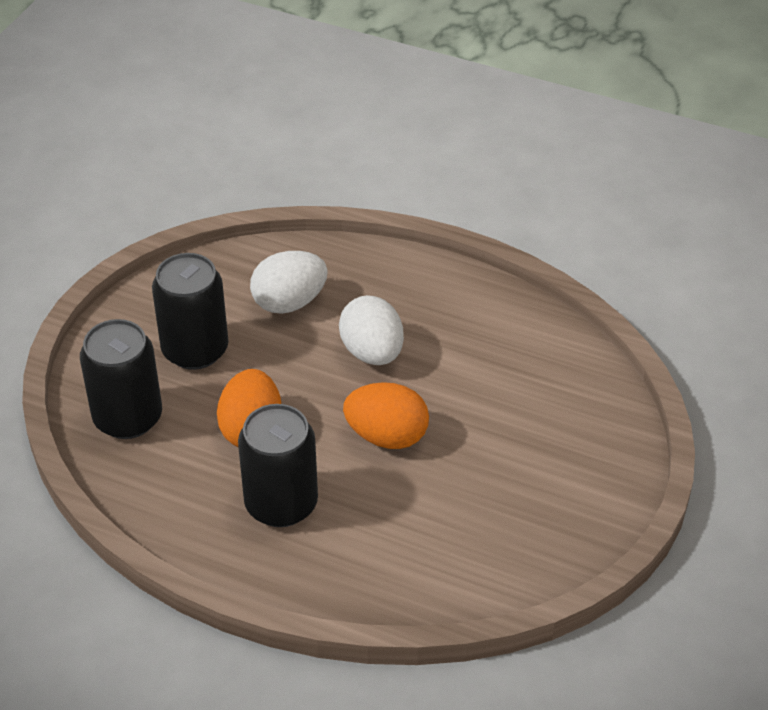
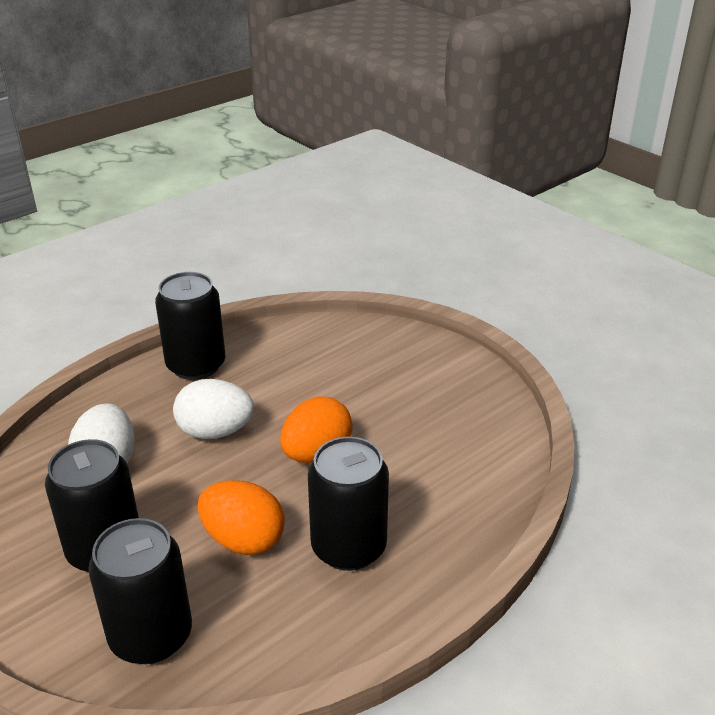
camera: 65 degrees left, 10 degrees down
none -> black can [155,272,225,380]

